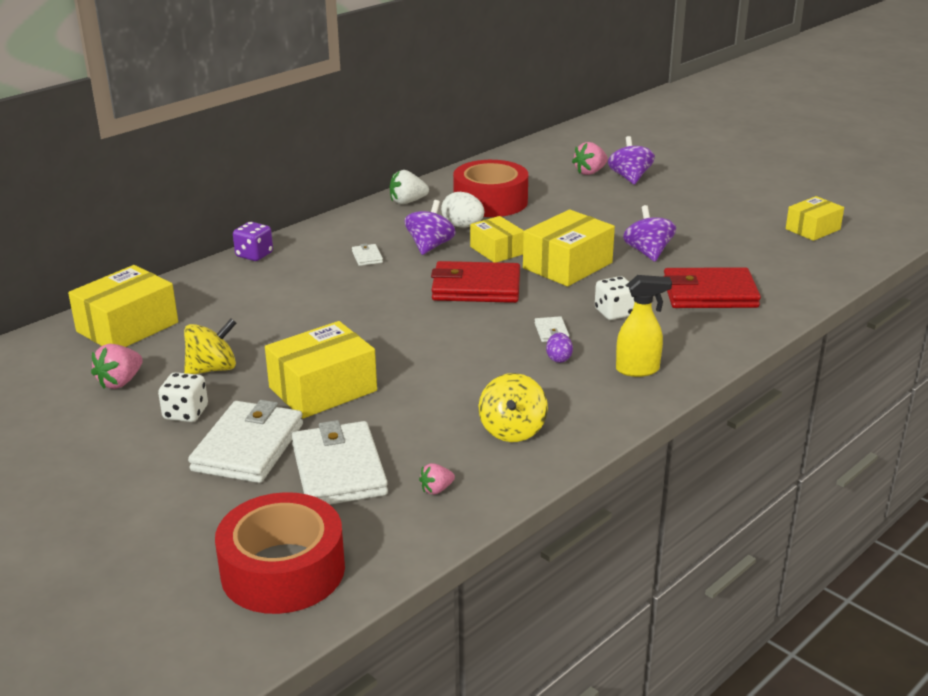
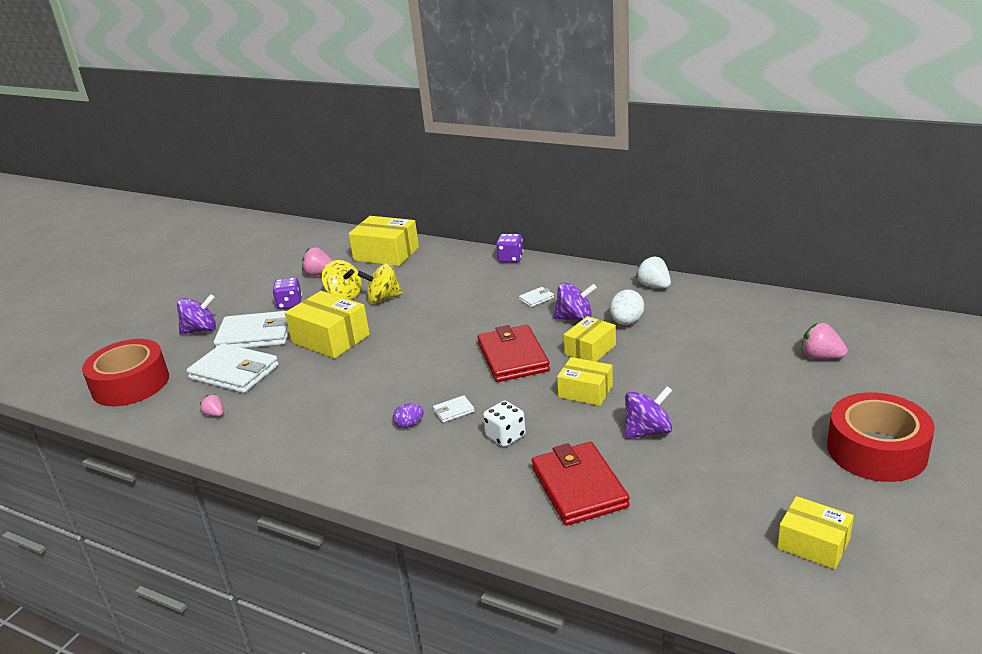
camera: 75 degrees right, 0 degrees up
white dice [158,372,208,422] -> purple dice [273,277,302,310]
white wallet [292,420,388,505] -> white wallet turned 60 degrees clockwise [187,343,279,393]
red tape [453,160,528,217] -> red tape moved to [827,392,935,482]
yellow spinning top [479,373,548,442] -> yellow spinning top moved to [358,263,403,303]
yellow box [523,209,615,286] -> yellow box [557,357,613,406], size x0.63
purple spinning top [608,136,655,185] -> purple spinning top moved to [177,294,216,335]
yellow spray bottle [616,275,672,377] -> none

